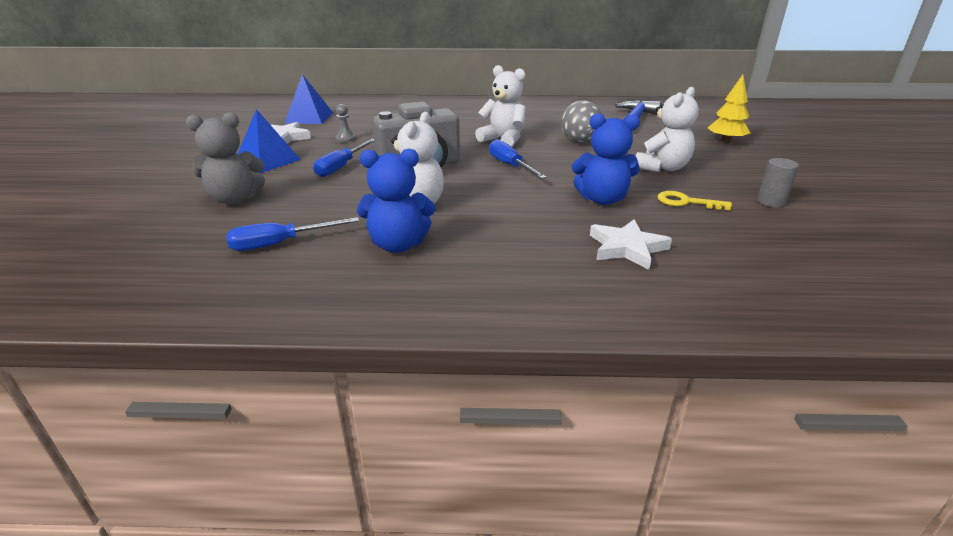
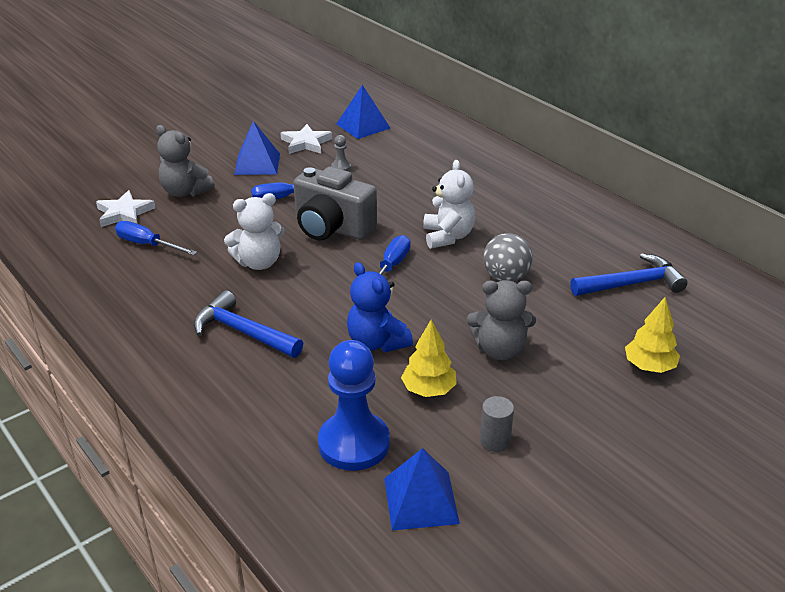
camera: 50 degrees right, 5 degrees up
blue teddy bear [357,149,435,253] -> none
white star [590,220,672,270] -> white star moved to [96,190,155,227]
white teddy bear [635,87,699,172] -> grey teddy bear [467,280,536,360]
yellow key [657,191,732,210] -> yellow tree [401,320,457,397]
none -> blue hammer [193,290,303,358]
none -> blue pawn [318,340,390,471]
none -> blue pyramid [384,448,460,531]

